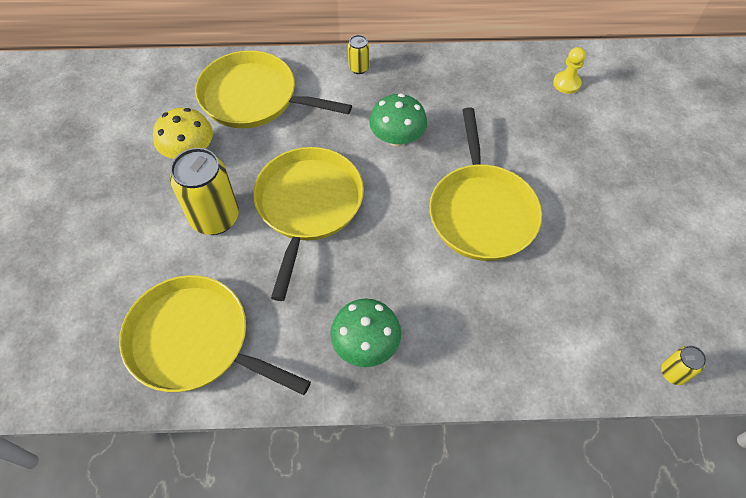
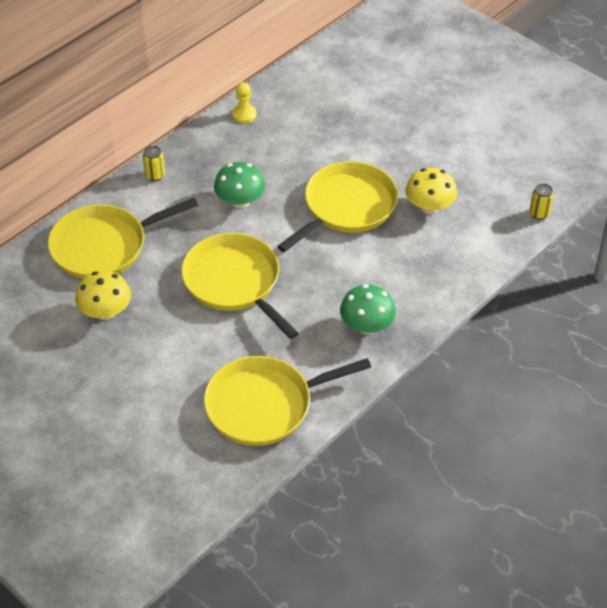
camera: 45 degrees left, 10 degrees down
yellow can [170,148,239,235] -> none
yellow pan [429,107,542,261] -> yellow pan turned 90 degrees counterclockwise [277,161,398,252]
yellow pawn [553,47,586,94] -> yellow pawn moved to [232,82,257,123]
none -> yellow mushroom [405,168,457,214]

